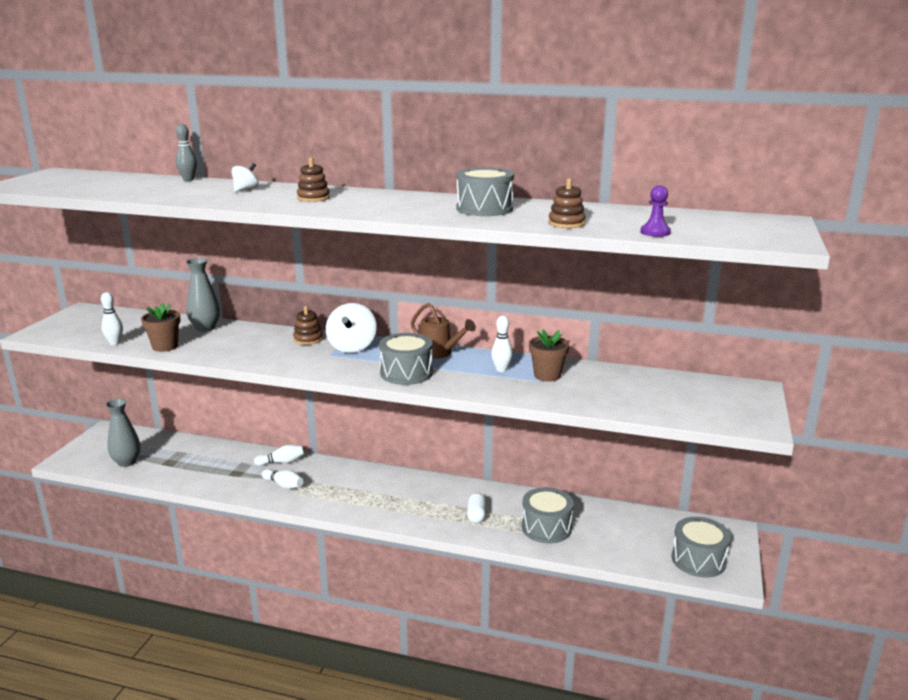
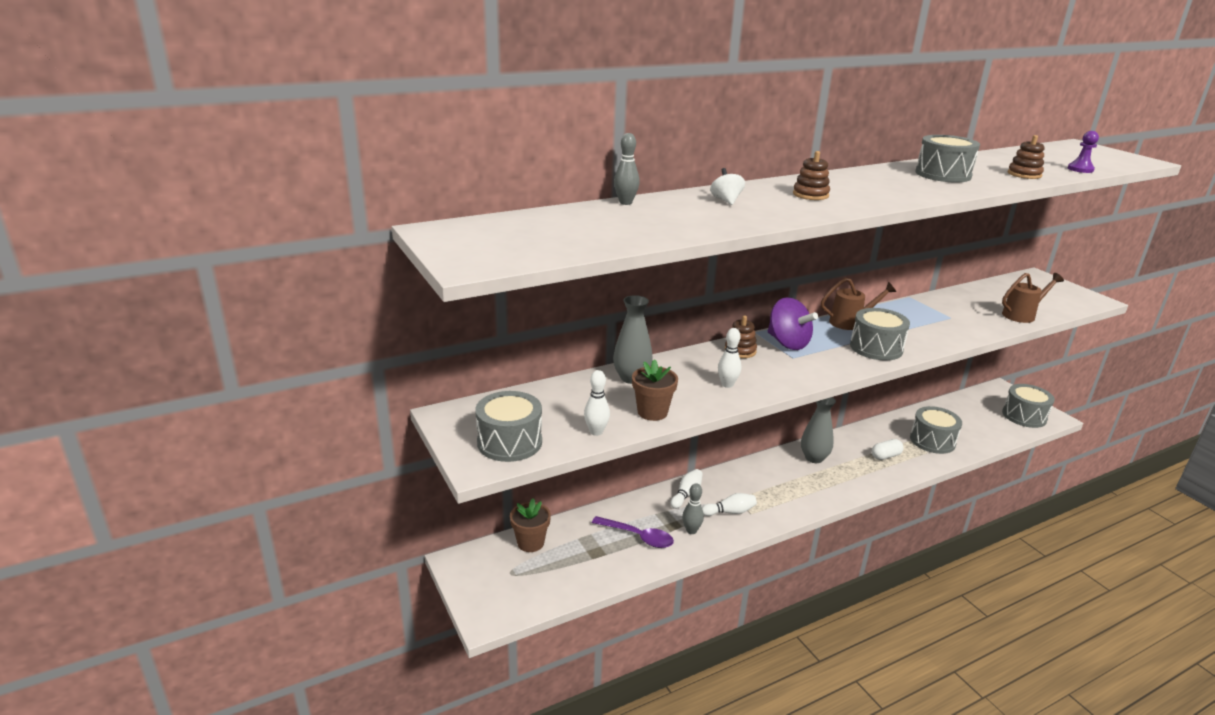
camera: 45 degrees left, 5 degrees up
grey vase [106,399,141,467] -> grey vase moved to [801,397,836,463]
white spinning top [326,303,377,353] -> purple spinning top [768,297,818,350]
white capsule [467,493,486,523] -> white capsule turned 75 degrees counterclockwise [872,439,904,460]
white bowling pin [491,316,513,372] -> white bowling pin moved to [718,328,741,388]
brown flower pot [529,330,569,382] -> brown flower pot moved to [510,498,551,552]
none -> grey drum [475,391,542,462]
none -> purple spoon [592,516,674,548]
none -> grey bowling pin [682,483,704,534]
none -> brown watering can [1002,273,1064,323]

